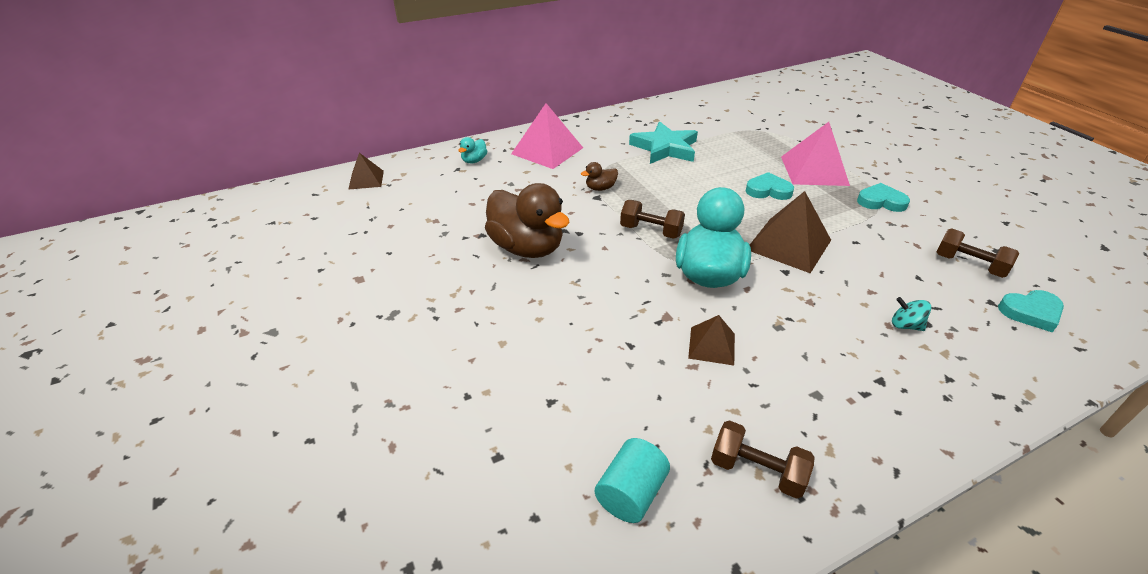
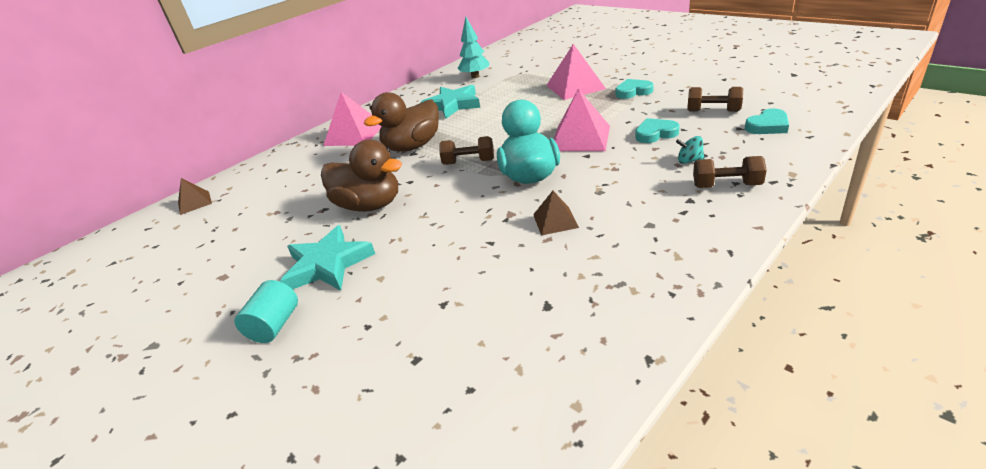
camera: 15 degrees left, 5 degrees down
turquoise duck [459,137,487,163] -> none
brown duck [581,162,618,191] -> brown duck [364,92,439,152], size x2.30
turquoise cylinder [595,438,670,523] -> turquoise cylinder moved to [235,280,298,343]
brown dumbbell [711,420,815,499] -> brown dumbbell moved to [693,156,767,188]
turquoise heart [745,172,794,200] -> turquoise heart moved to [635,118,680,143]
brown pyramid [750,191,831,273] -> pink pyramid [554,89,610,151]
none -> turquoise star [280,225,375,291]
none -> turquoise tree [458,17,489,78]

